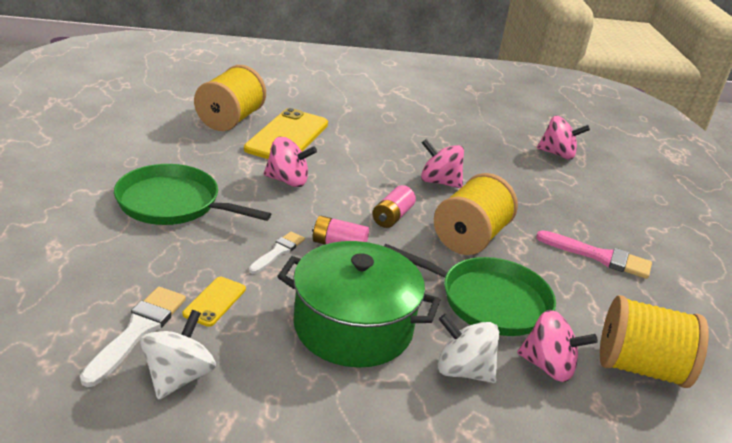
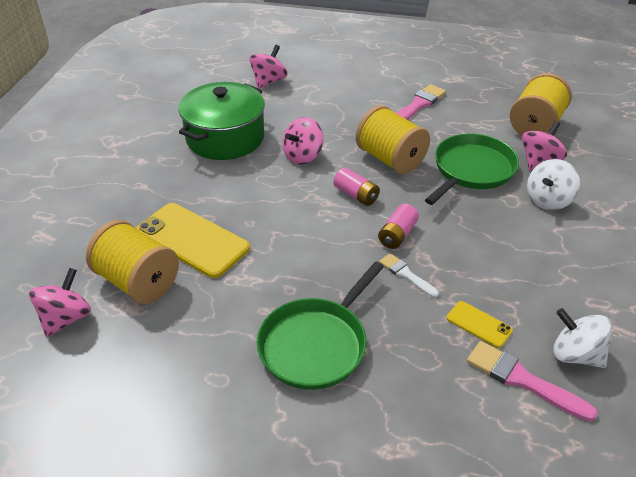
camera: 70 degrees left, 10 degrees up
white brush [80,287,186,387] -> pink brush [467,341,597,421]
pink spinning top [264,137,317,187] -> pink spinning top moved to [29,268,91,337]
green pot [277,241,440,368] -> green pot moved to [178,82,265,160]

